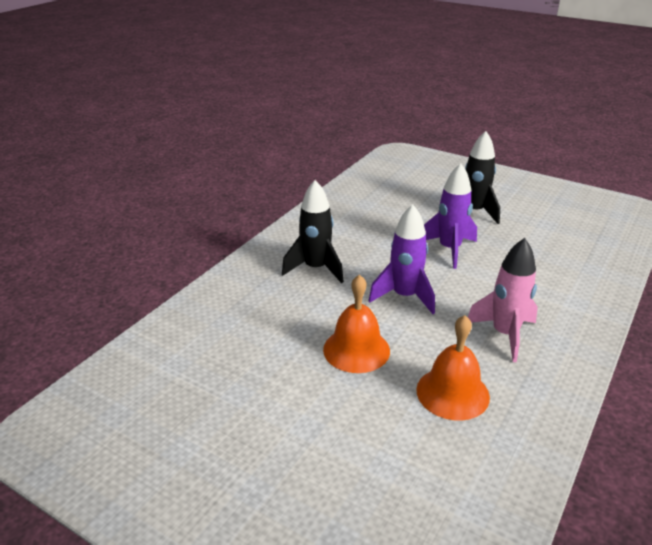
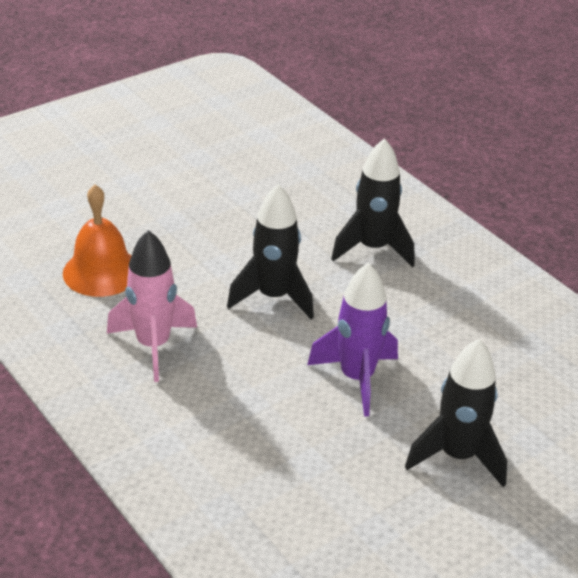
camera: 110 degrees right, 5 degrees up
orange bell [323,274,390,373] -> none
purple rocket [368,204,435,314] -> black rocket [227,184,314,320]

